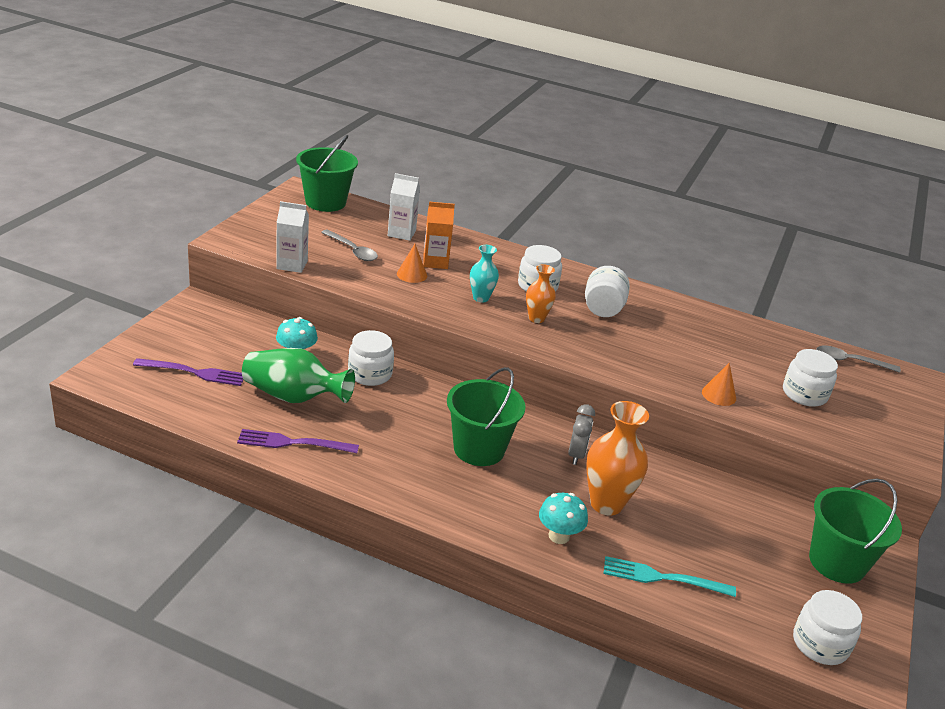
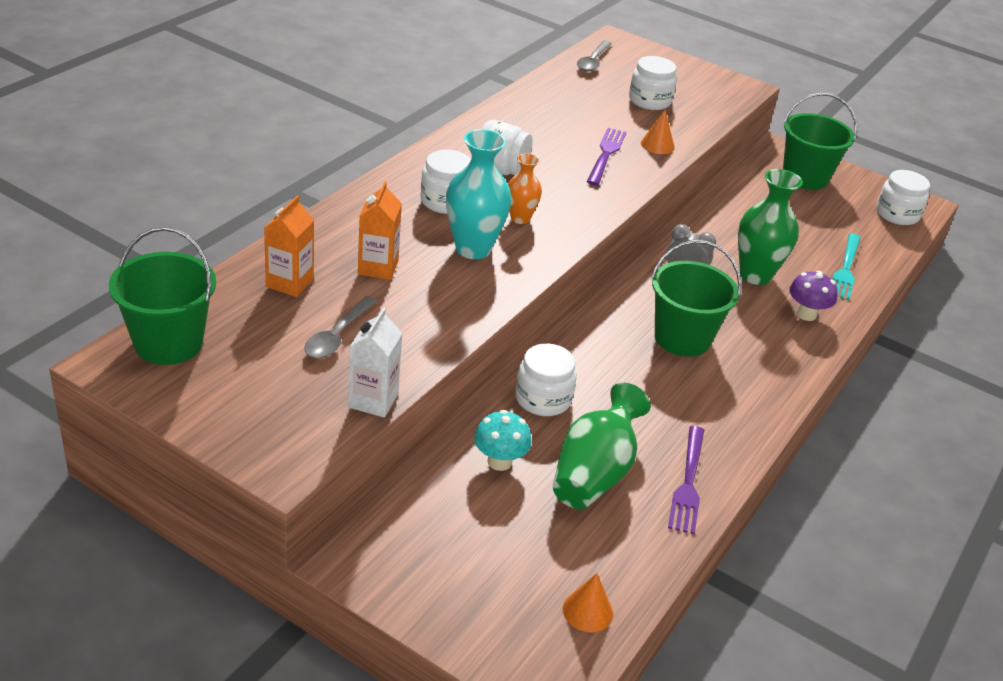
camera: 80 degrees left, 5 degrees up
purple fork [133,358,244,386] -> purple fork moved to [587,128,626,186]
grey spoon [321,230,378,261] -> grey spoon turned 150 degrees clockwise [304,296,377,358]
white carton [388,173,420,241] -> orange carton [264,196,314,297]
orange cone [397,244,427,283] -> orange cone moved to [563,573,613,632]
turquoise vase [470,245,499,303] -> turquoise vase [446,129,512,259], size x1.74
turquoise mushroom [539,493,588,544] -> purple mushroom [789,271,838,321]
orange vase [586,401,649,515] -> green vase [738,169,803,285]

